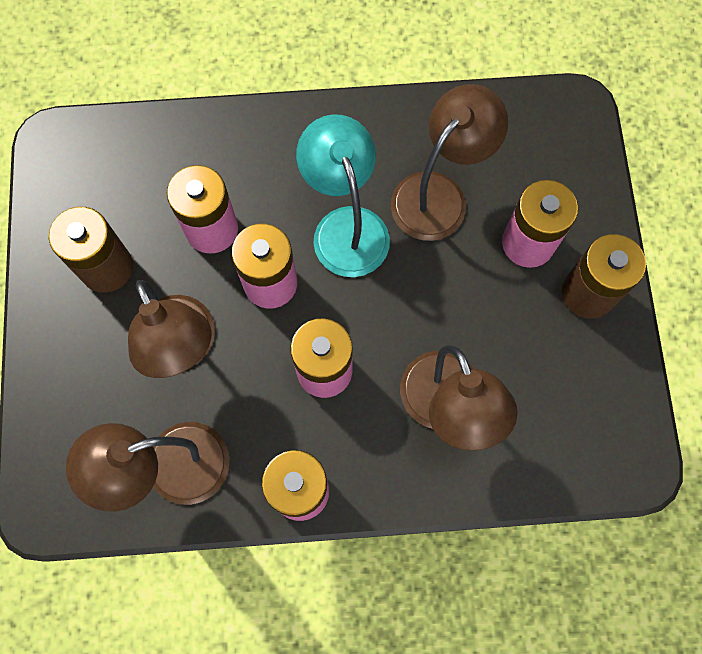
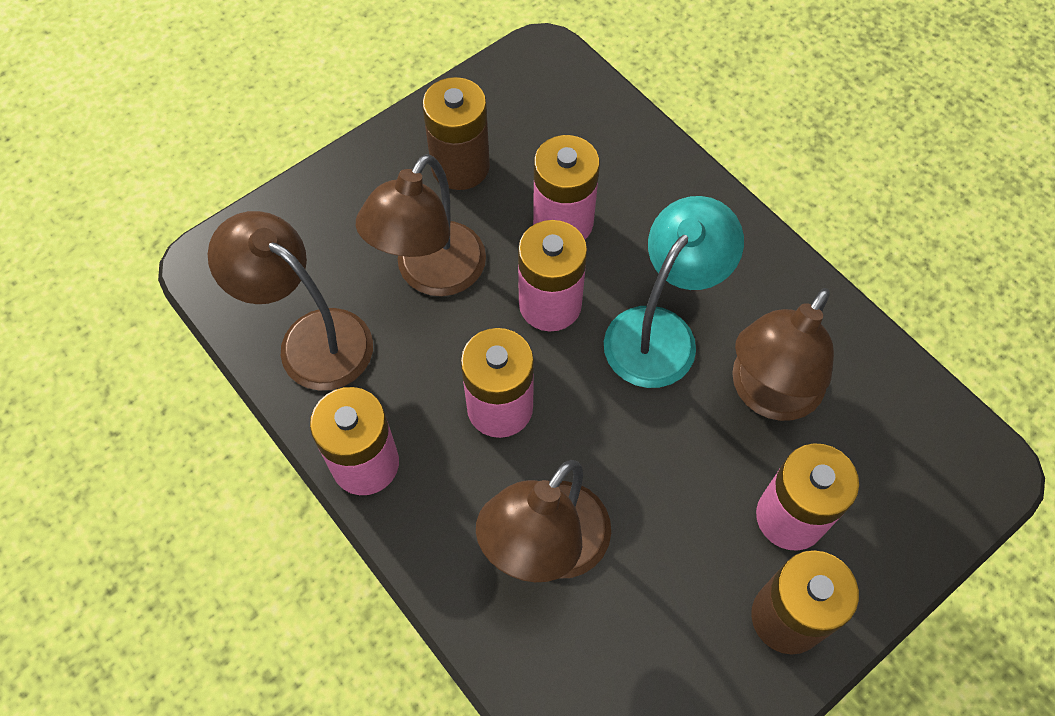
camera: 55 degrees right, 10 degrees down
brown lamp [391,84,508,241] -> brown lamp turned 120 degrees clockwise [732,288,834,421]

